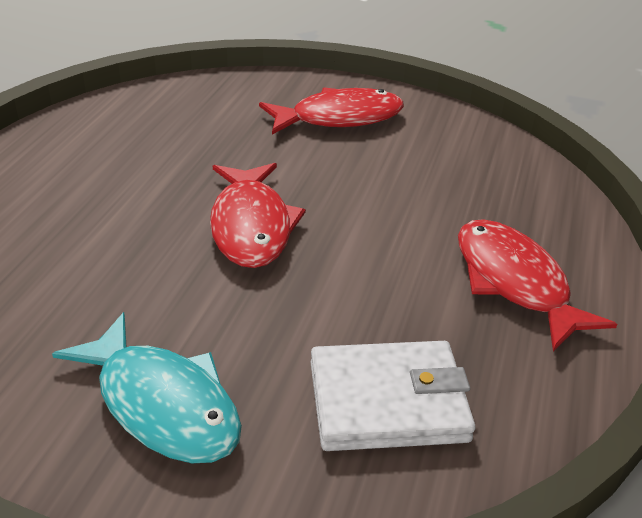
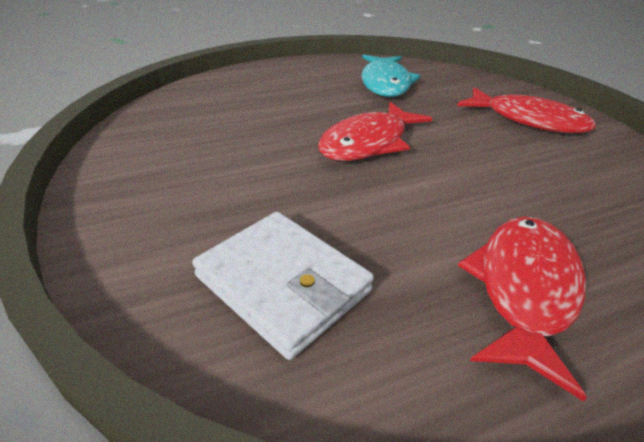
camera: 50 degrees right, 0 degrees up
turquoise fish [52,312,242,463] -> turquoise fish moved to [361,55,421,97]

